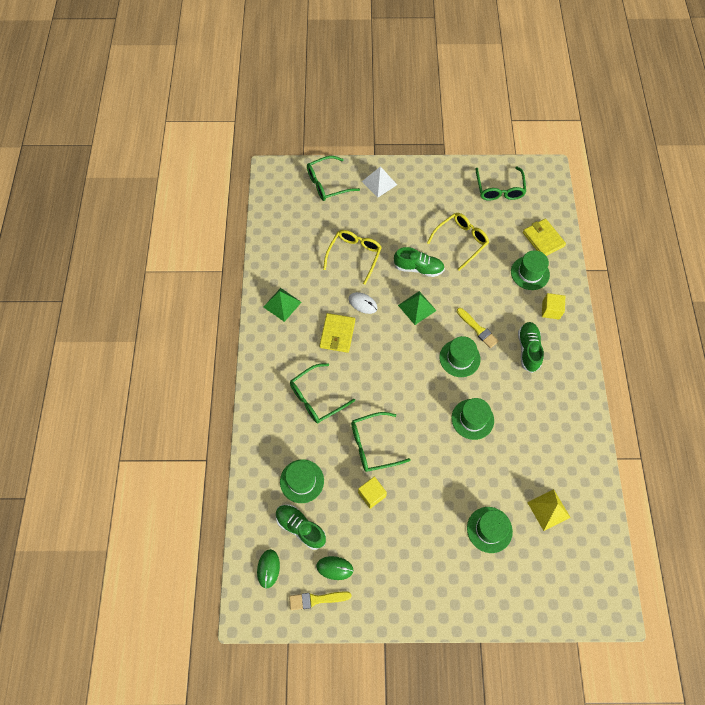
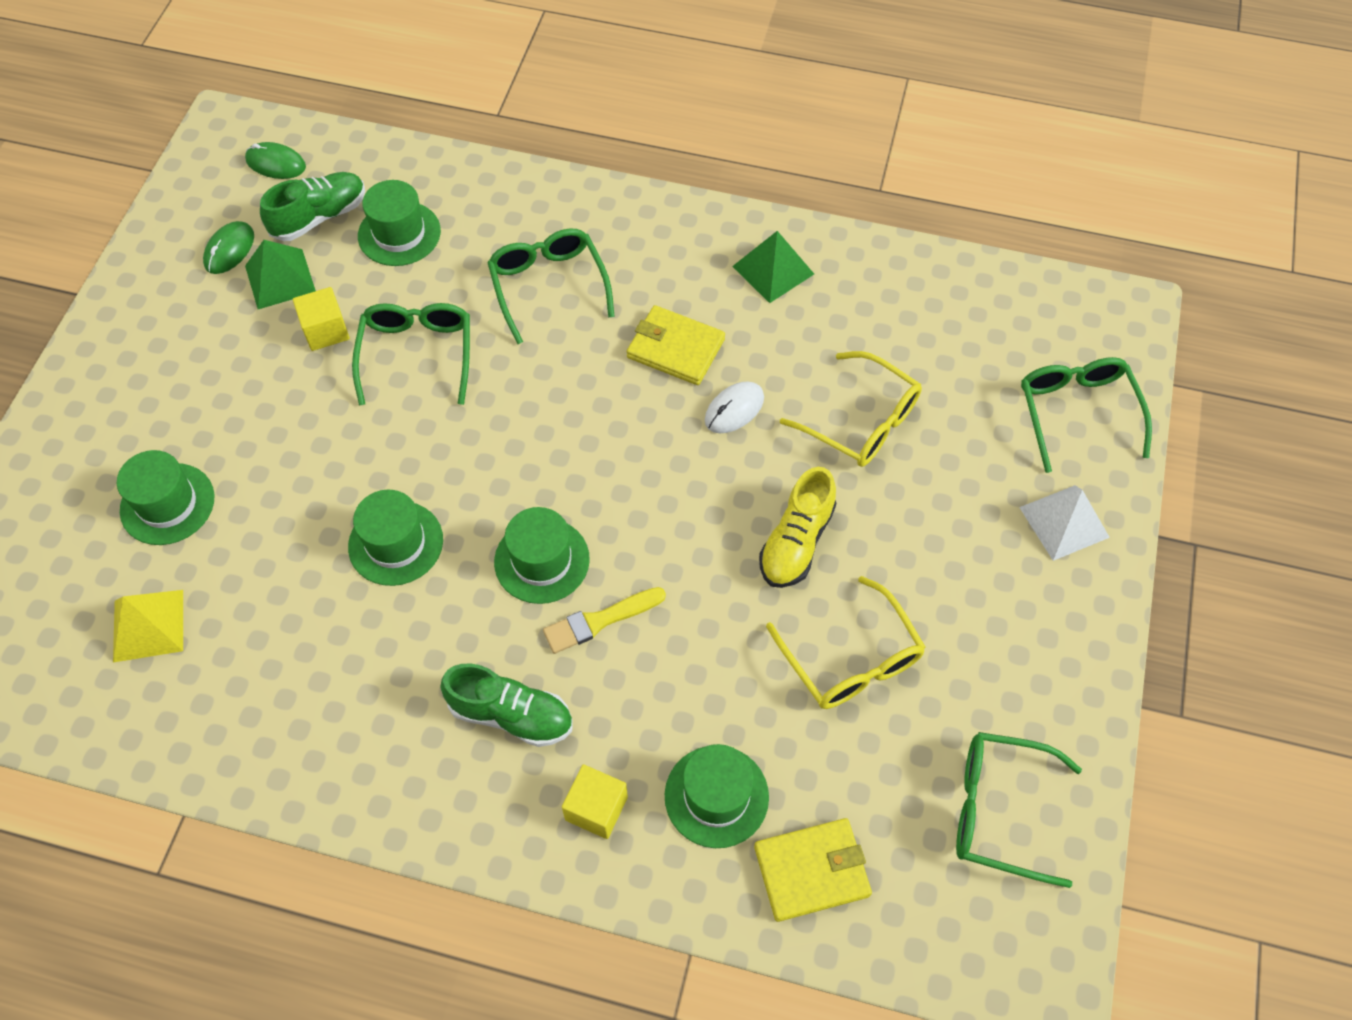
camera: 105 degrees right, 5 degrees down
yellow brush [289,591,352,610] -> none
green shoe [394,247,445,277] -> yellow shoe [759,467,836,588]
green pyramid [398,291,437,325] -> green pyramid moved to [245,240,316,309]

